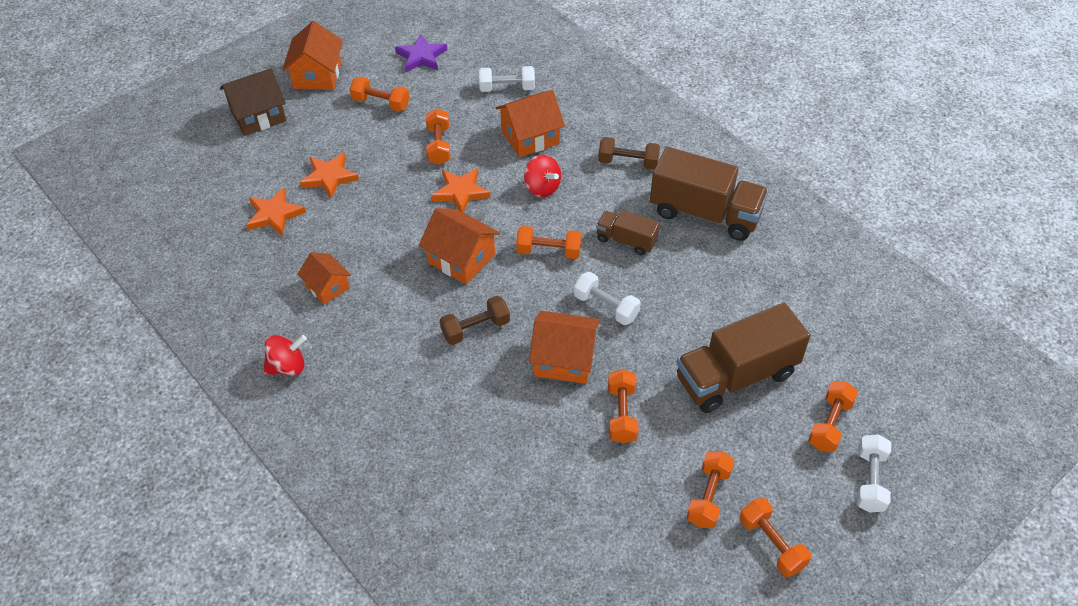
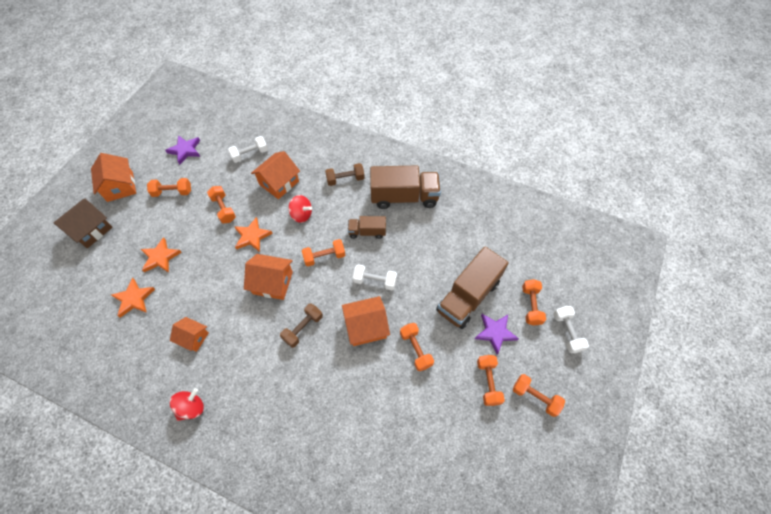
camera: 25 degrees left, 10 degrees up
none -> purple star [475,314,519,355]

